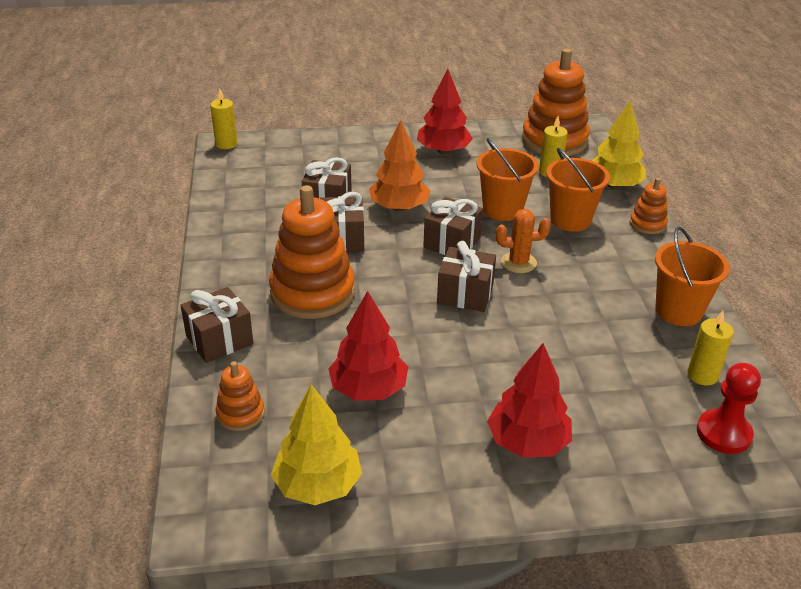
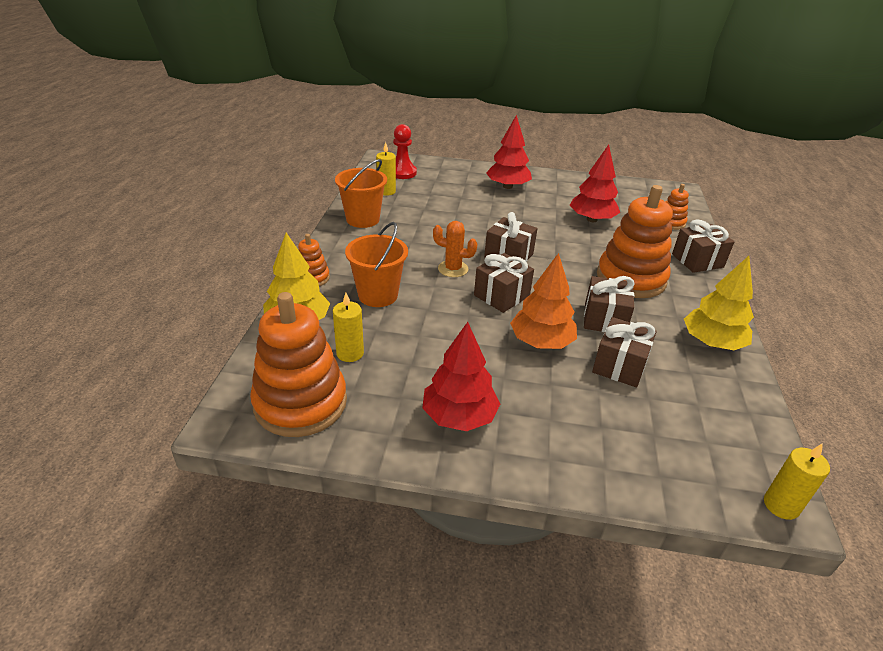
camera: 165 degrees left, 0 degrees up
yellow tree [271,384,362,505] -> yellow tree moved to [684,256,754,350]
orange bucket [476,138,539,221] -> none

